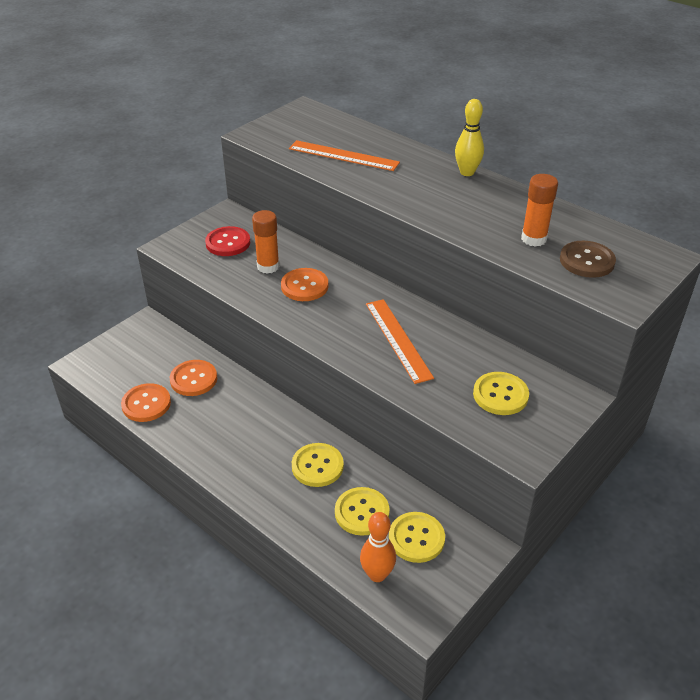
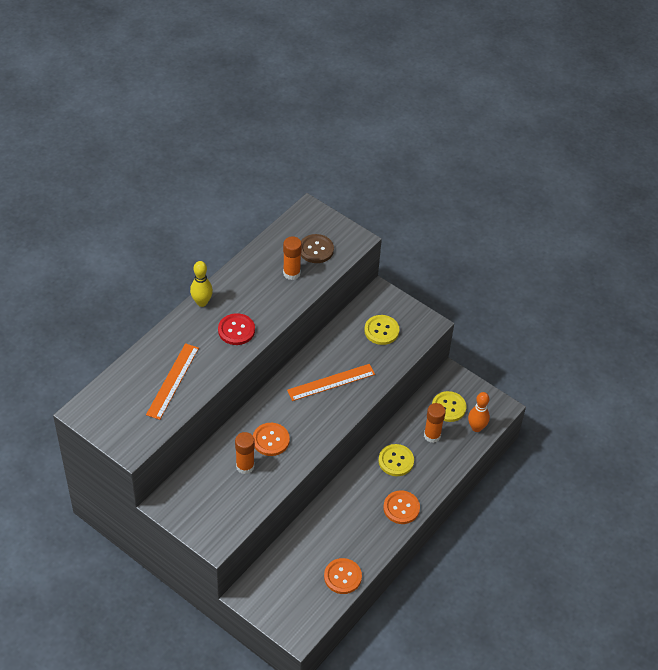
camera: 95 degrees left, 10 degrees up
orange button [170,360,217,396] -> orange button moved to [383,491,420,524]
red button [205,226,250,256] -> red button moved to [218,313,255,345]
yellow button [335,487,390,536] -> orange glue stick [424,403,446,443]

